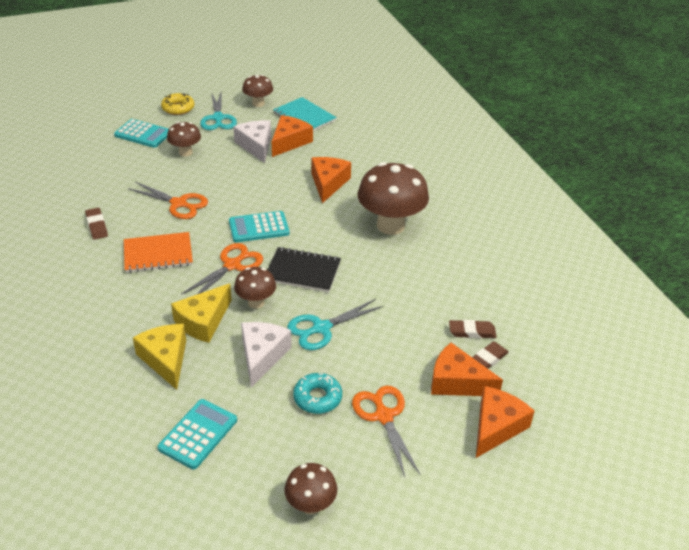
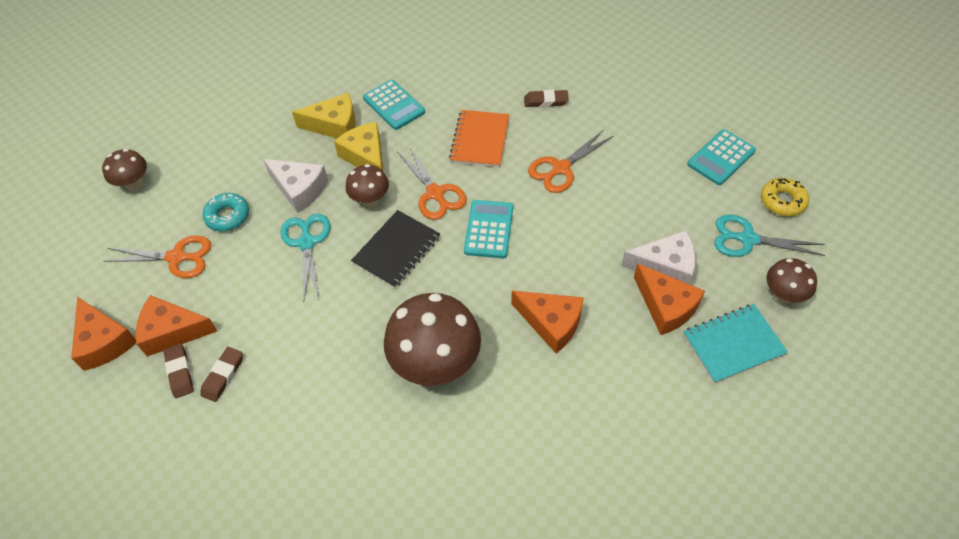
camera: 115 degrees right, 15 degrees up
turquoise calculator [158,399,237,469] -> turquoise calculator moved to [363,80,425,130]
brown mushroom [167,122,201,156] -> none
orange cheese [431,343,503,396] -> orange cheese turned 135 degrees counterclockwise [136,295,217,357]

